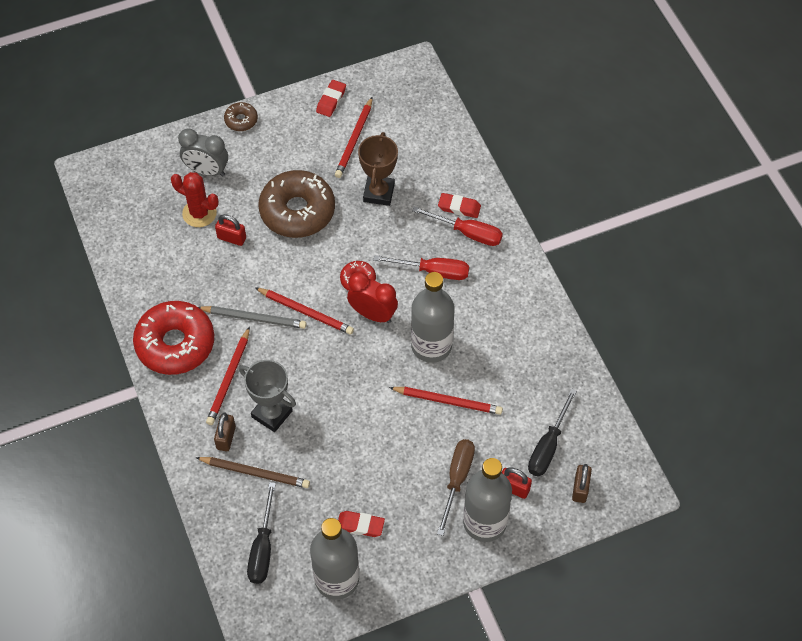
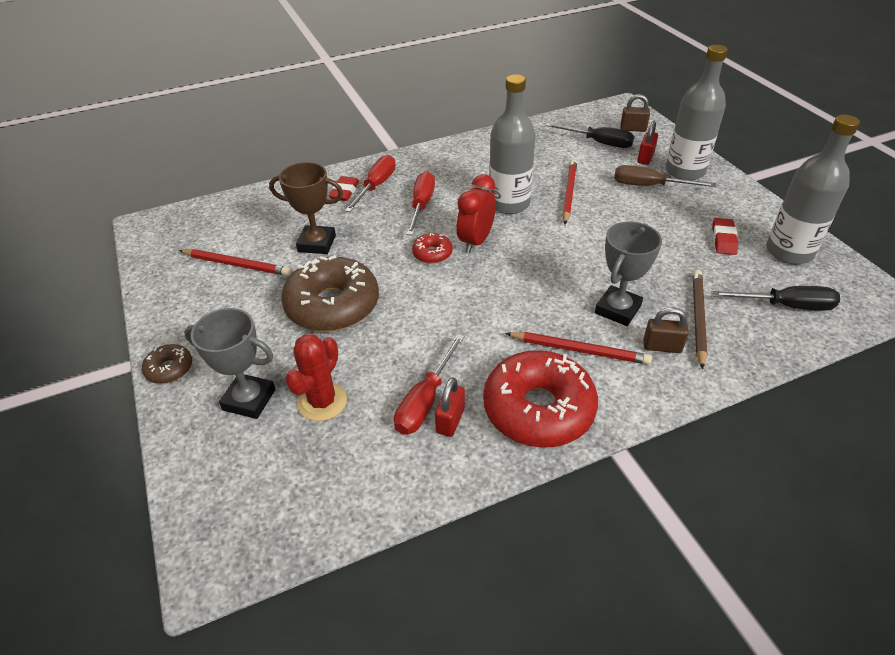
camera: 90 degrees left, 15 degrees down
grey clock [178,128,228,176] -> grey trophy [184,308,276,419]
grey pencil [198,306,307,329] -> none
red padlock [215,214,246,246] -> red padlock moved to [435,377,465,437]
red pencil [255,287,354,335] -> none
red eraser [316,80,346,117] -> none
none -> red screwdriver [394,334,465,435]

